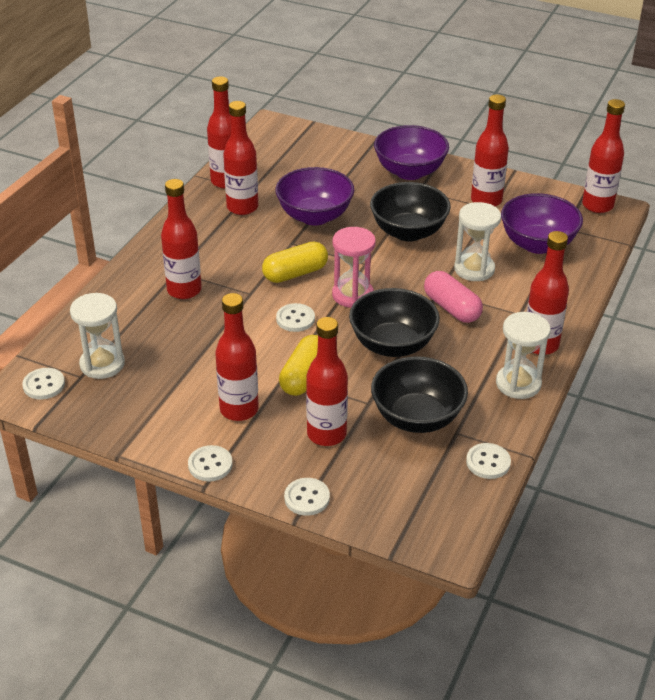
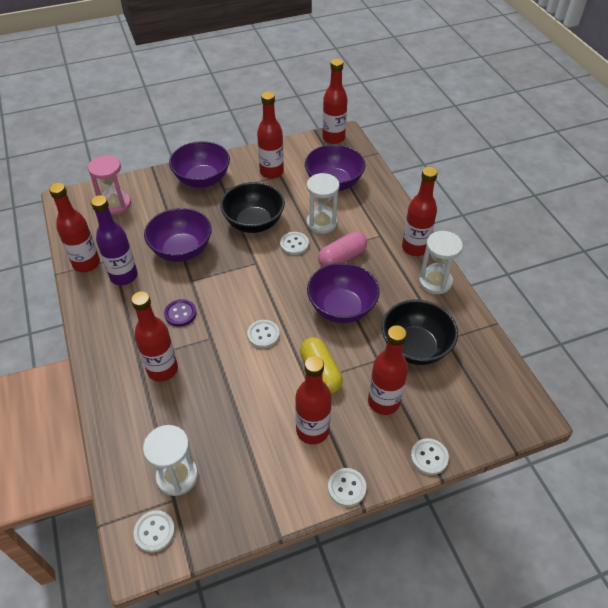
camera: 45 degrees left, 10 degrees up
red bottle [223,101,258,215] -> purple bottle [91,195,138,285]
yellow capsule [262,241,328,283] -> none
pink hourglass [332,227,376,308] -> pink hourglass moved to [88,155,131,215]
black bowl [349,288,440,357] -> purple bowl [307,263,380,323]
pink capsule [424,271,483,323] -> pink capsule turned 45 degrees counterclockwise [318,232,367,267]
white button [466,443,511,479] -> white button moved to [280,232,309,255]
none -> purple button [164,299,196,327]

